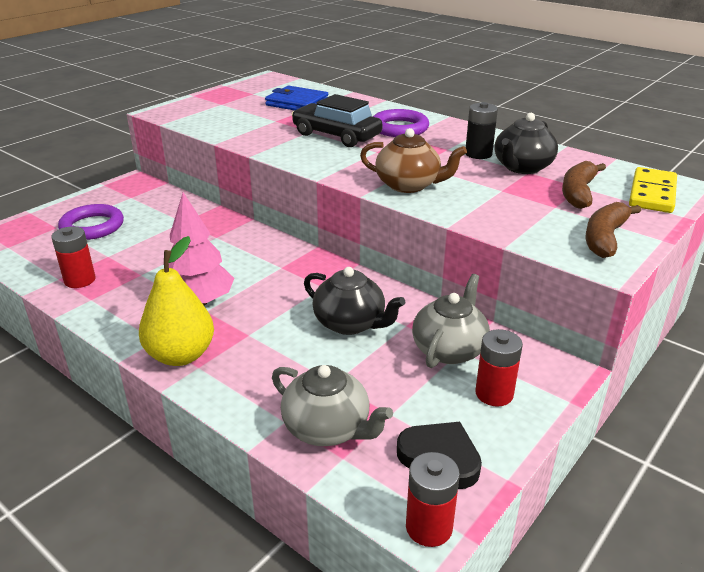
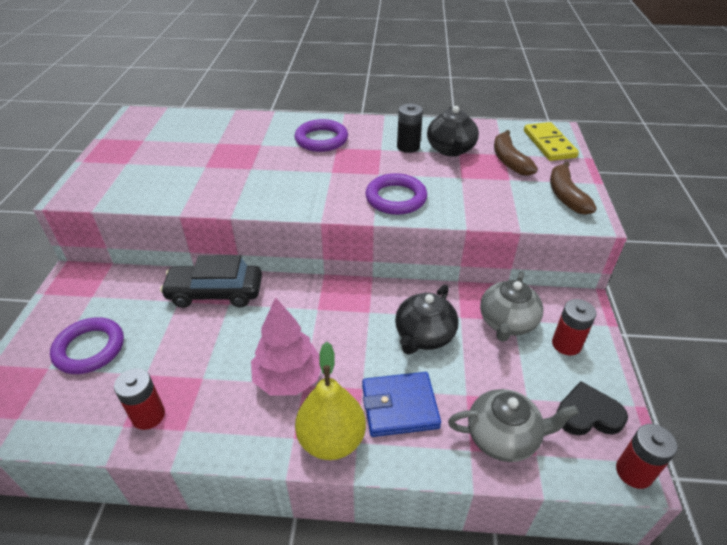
camera: 35 degrees left, 10 degrees up
blue wallet [265,86,328,111] -> blue wallet moved to [362,372,441,437]
black car [292,94,383,147] -> black car moved to [160,255,262,308]
black teapot [304,267,405,335] -> black teapot turned 120 degrees clockwise [395,285,459,354]
brown teapot [360,128,467,193] -> purple ring [365,173,427,215]
grey teapot [412,274,490,368] -> grey teapot turned 150 degrees counterclockwise [480,271,544,342]

